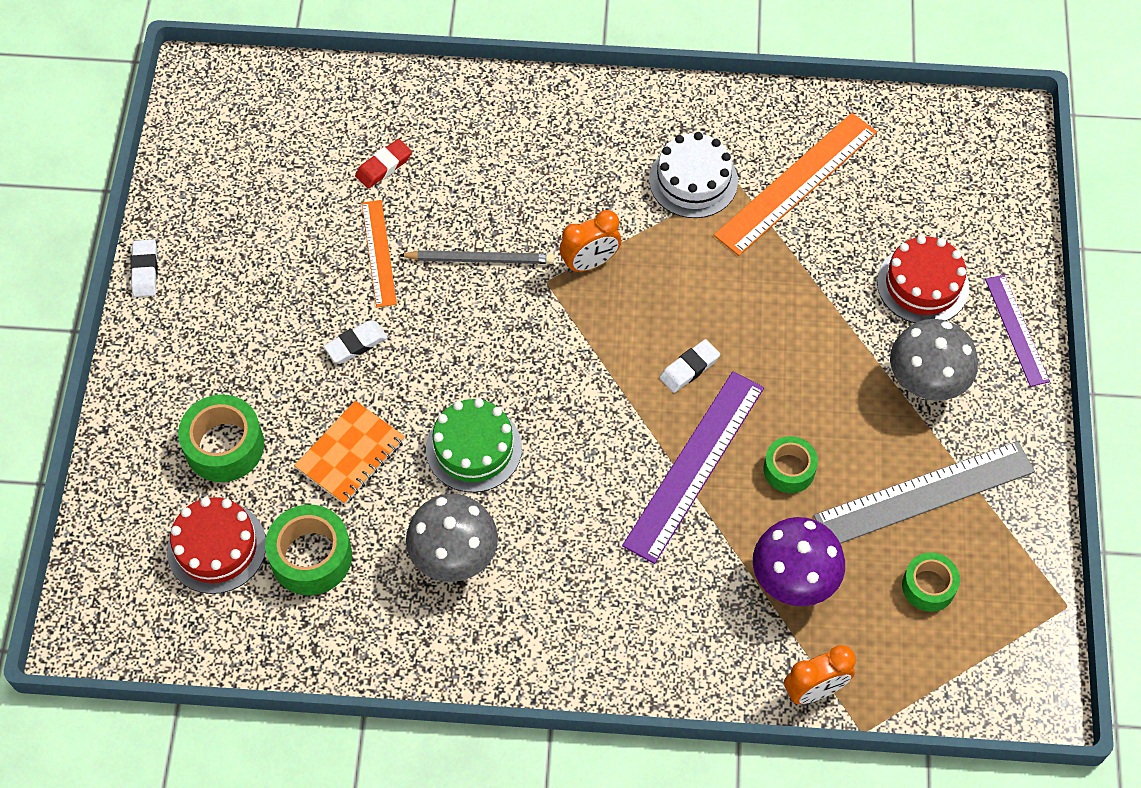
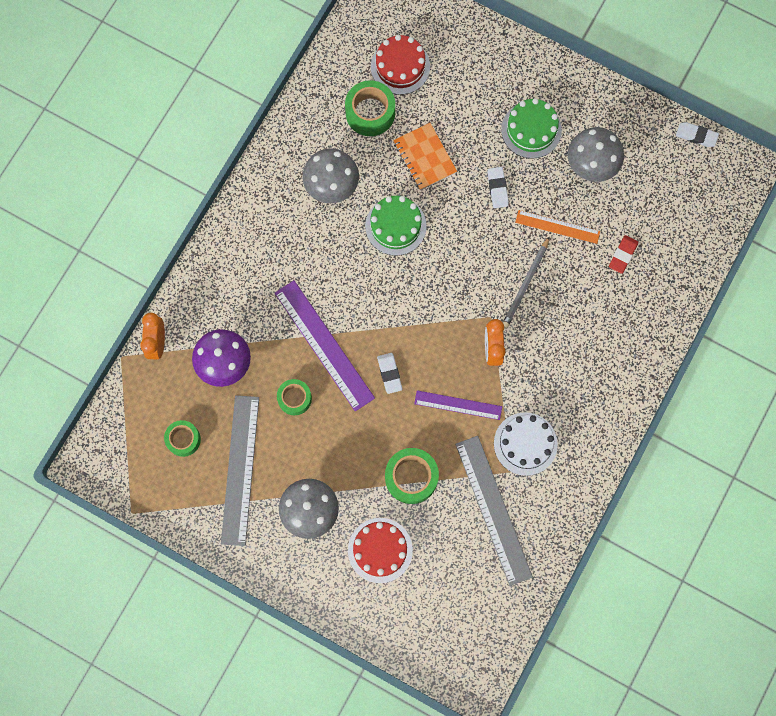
camera: 115 degrees right, 15 degrees up
white eraser [130,239,158,297] -> white eraser moved to [676,122,719,147]
green tape [178,395,264,482] -> green tape moved to [385,448,439,504]
red eraser [355,139,412,189] -> red eraser turned 45 degrees clockwise [609,235,638,274]
orange ruler [714,113,877,256] -> grey ruler [455,436,533,586]
purple ruler [985,275,1050,387] -> purple ruler moved to [414,390,502,420]
none -> green cake [501,98,562,159]
none -> grey mushroom [568,127,624,182]

